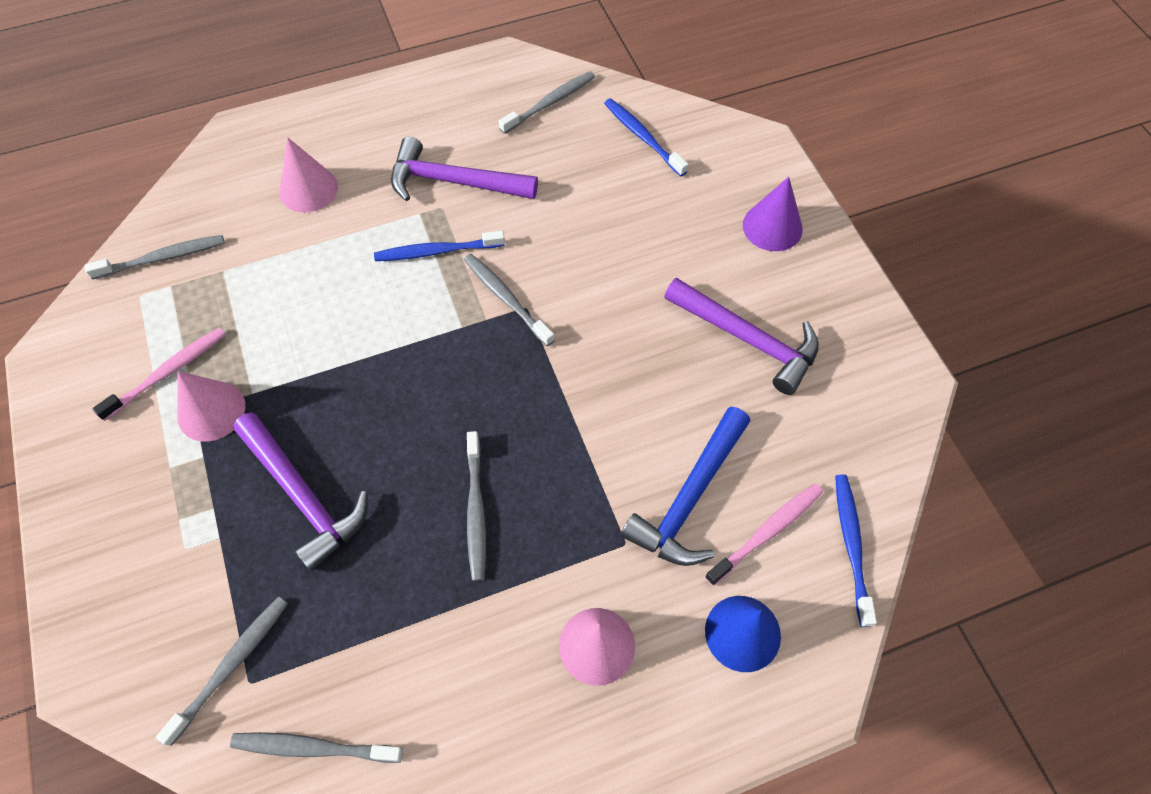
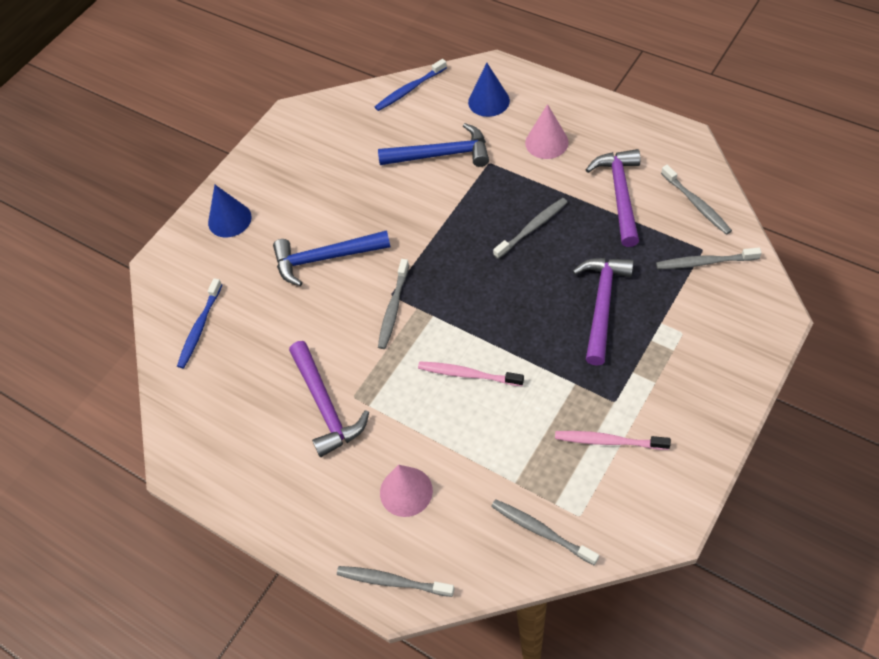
camera: 120 degrees left, 5 degrees down
pink cone [177,371,245,442] -> none
blue toothbrush [374,231,505,261] -> none
grey toothbrush [499,71,595,134] -> grey toothbrush moved to [337,566,454,597]
purple hammer [664,278,819,395] -> purple hammer moved to [586,149,640,247]
pink toothbrush [705,484,823,586] -> pink toothbrush moved to [418,361,524,386]
purple cone [743,177,803,251] -> blue cone [208,185,252,237]
none -> blue hammer [273,230,390,286]

